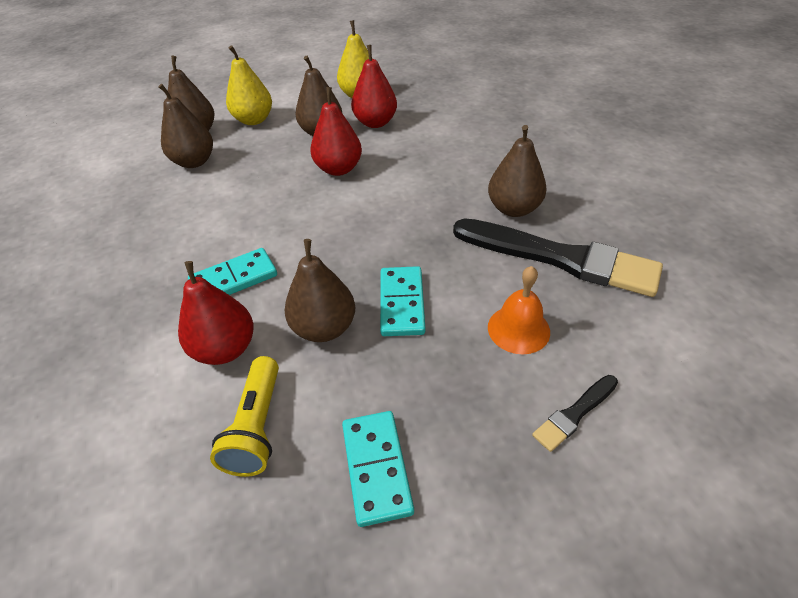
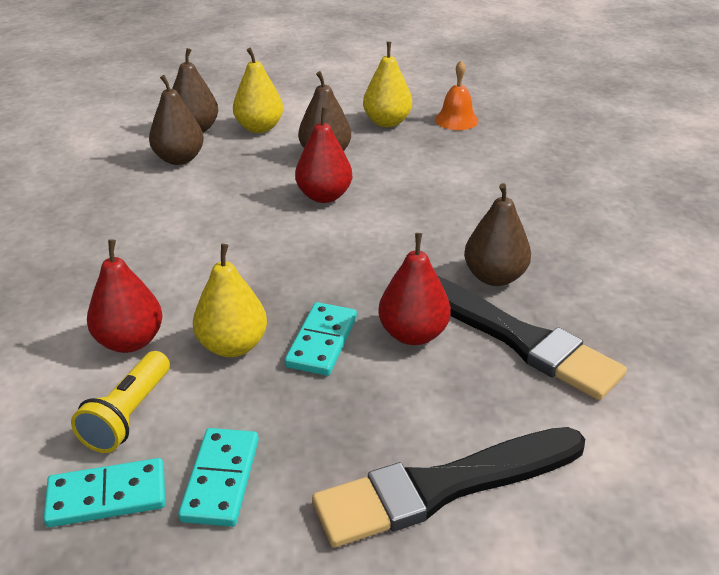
camera: 15 degrees right, 10 degrees down
turquoise domino [188,248,277,295] -> turquoise domino moved to [43,458,165,527]
brown pear [284,239,355,342] -> yellow pear [193,244,267,357]
red pear [351,45,397,128] -> red pear moved to [378,233,451,345]
orange bell [488,266,550,354] -> orange bell moved to [435,60,479,130]
black brush [532,375,618,452] -> black brush [312,427,585,548], size x2.30

